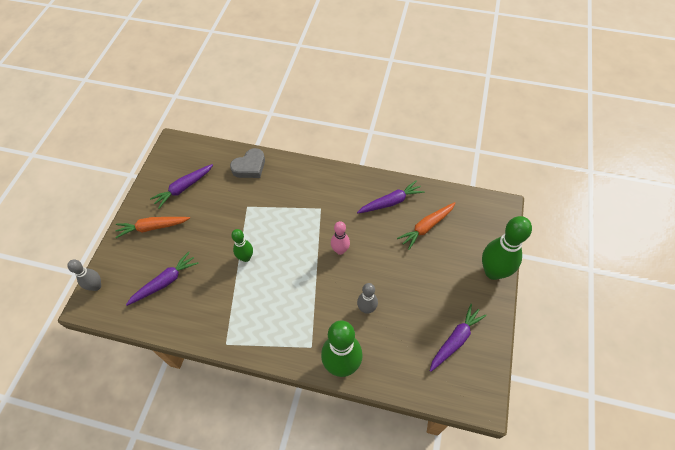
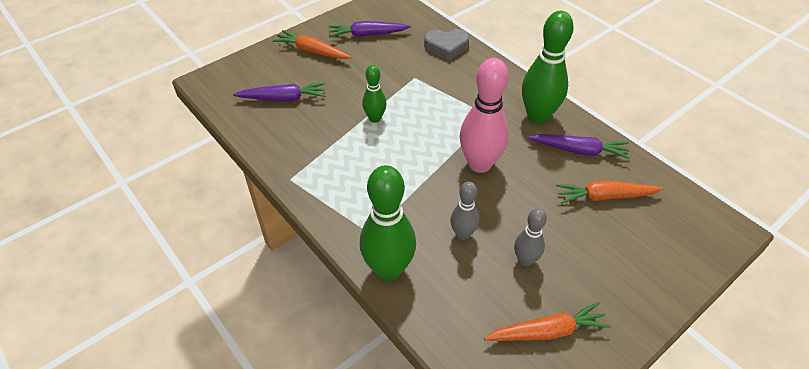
camera: 35 degrees right, 10 degrees down
grey bowling pin [67,260,101,291] -> grey bowling pin moved to [514,208,547,267]
pink bowling pin [331,221,350,255] -> pink bowling pin [460,58,509,173], size x1.83
purple carrot [430,304,487,372] -> orange carrot [484,302,611,341]
green bowling pin [482,216,532,280] -> green bowling pin moved to [522,11,574,124]

